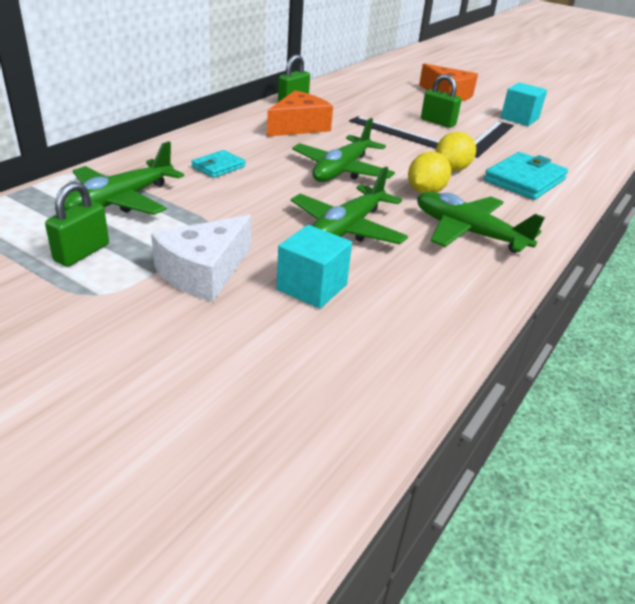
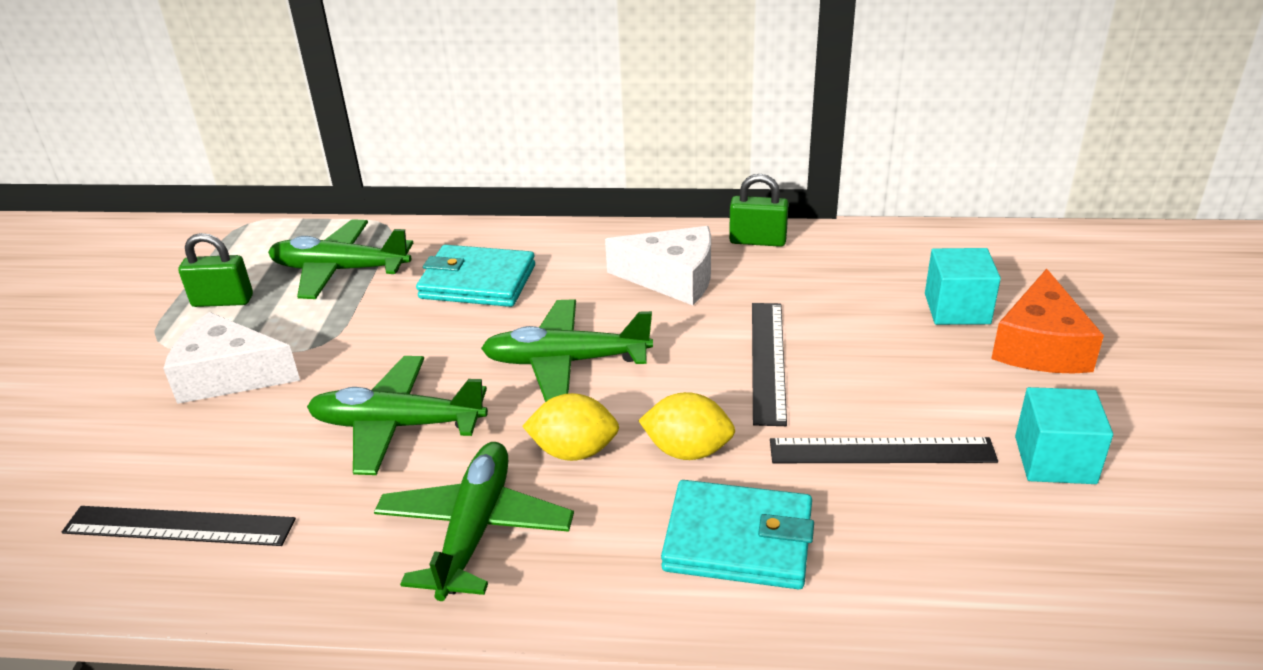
camera: 65 degrees right, 0 degrees up
turquoise wallet [191,150,246,178] -> turquoise wallet [416,245,535,307], size x1.75
orange cheese [267,90,333,137] -> white cheese [605,226,711,305]
turquoise cube [277,225,352,308] -> turquoise cube moved to [925,248,1001,325]
green padlock [421,74,462,128] -> none
none -> black ruler [62,506,296,546]

